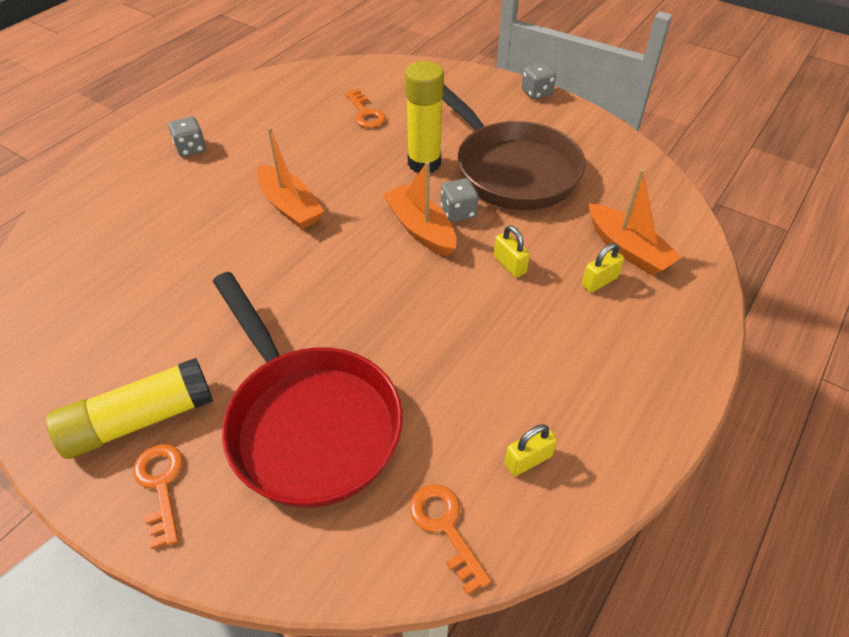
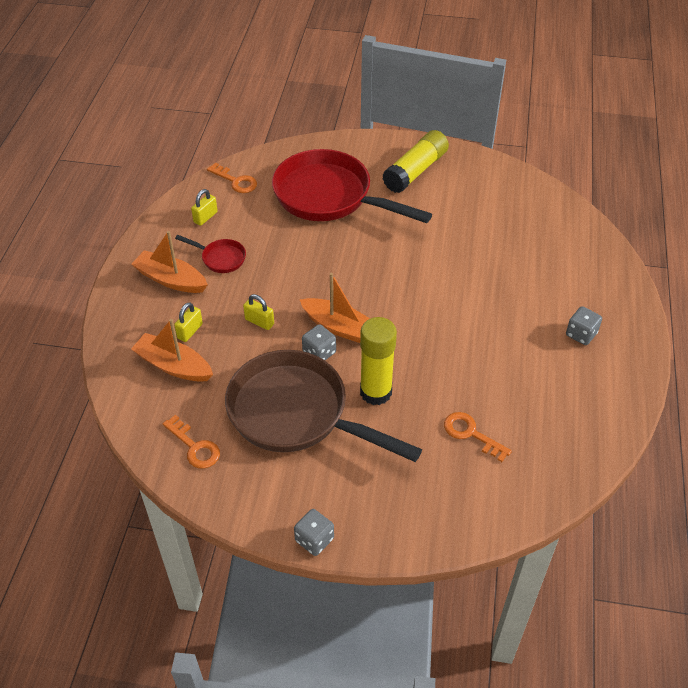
camera: 155 degrees right, 0 degrees up
orange key [133,444,183,549] -> orange key moved to [162,414,220,469]
orange boat [257,127,324,229] -> orange boat moved to [131,231,208,293]
none -> red pan [175,235,246,273]

